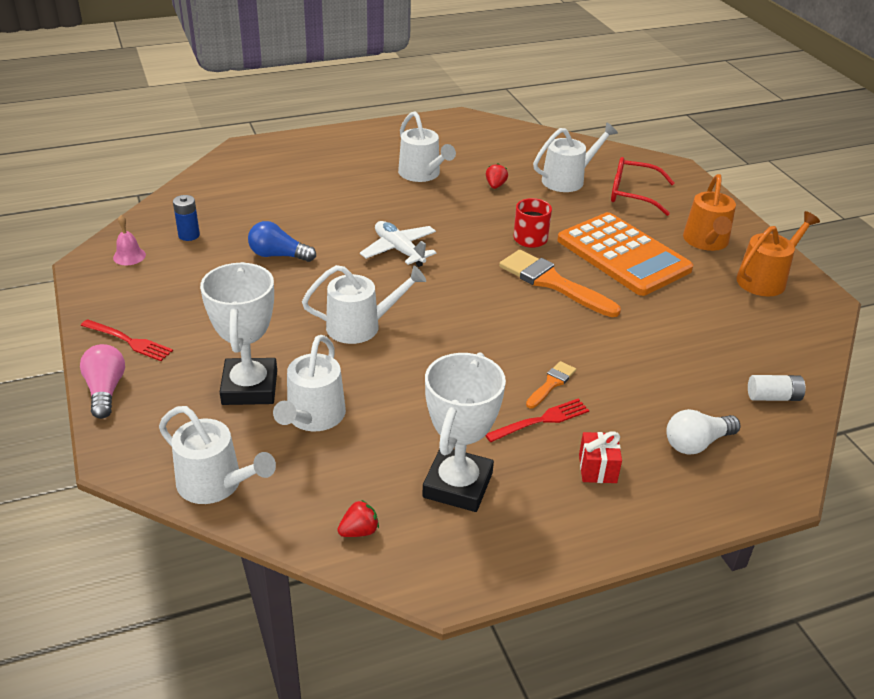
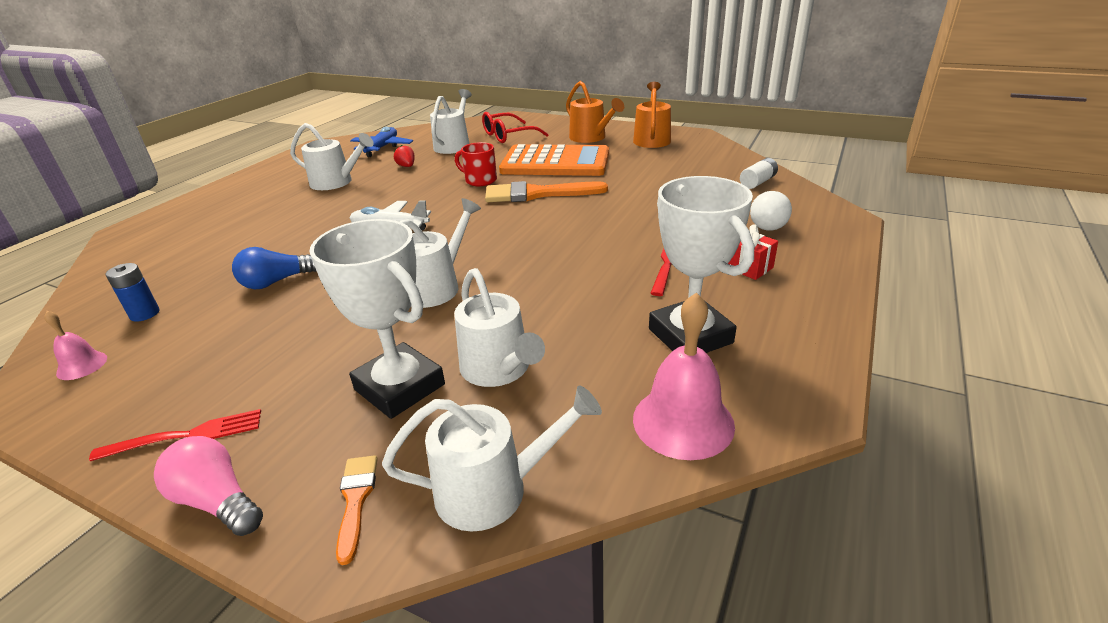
camera: 40 degrees left, 5 degrees down
red strawberry [337,500,379,537] -> pink bell [633,293,735,460]
orange brush [526,361,576,408] -> orange brush moved to [336,455,378,565]
none -> blue plane [350,127,413,157]

